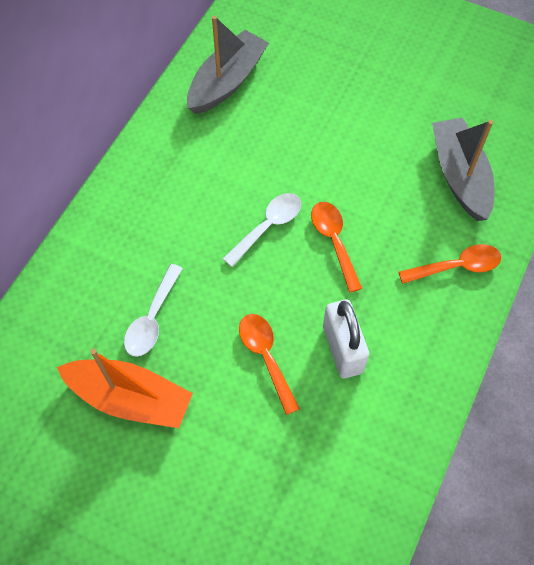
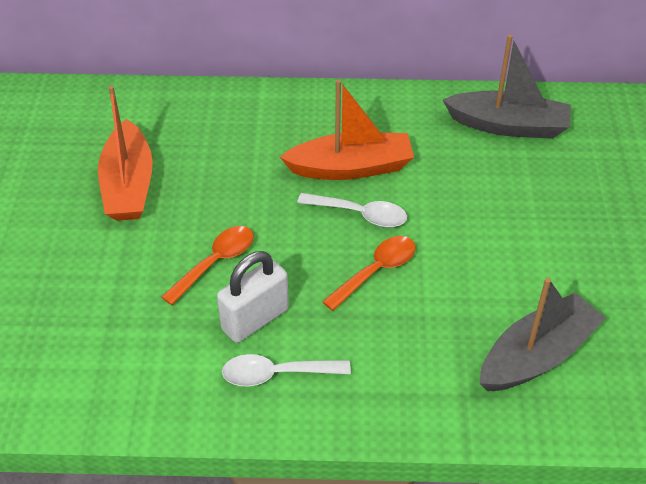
camera: 65 degrees right, 15 degrees down
white spoon [124,264,183,357] -> white spoon moved to [222,354,351,386]
orange spoon [399,244,501,284] -> none
none -> orange boat [280,79,414,180]

